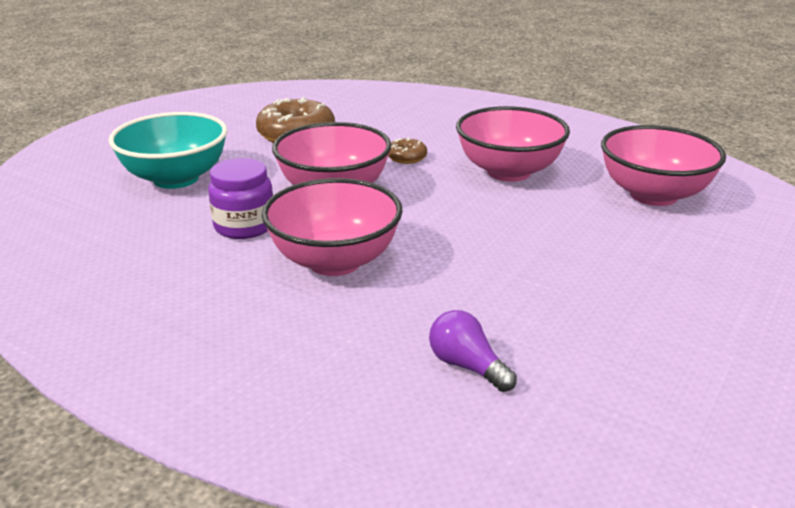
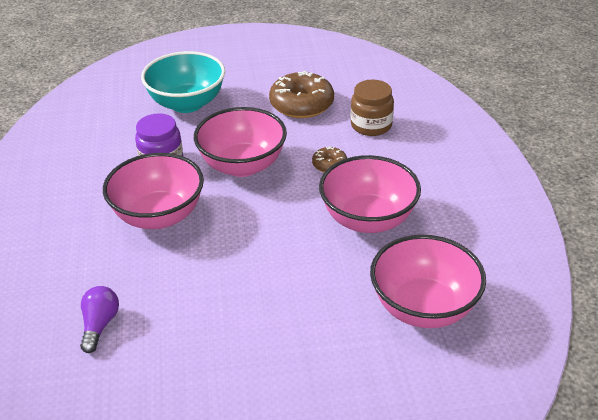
camera: 50 degrees right, 10 degrees up
none -> brown jar [350,80,394,136]

